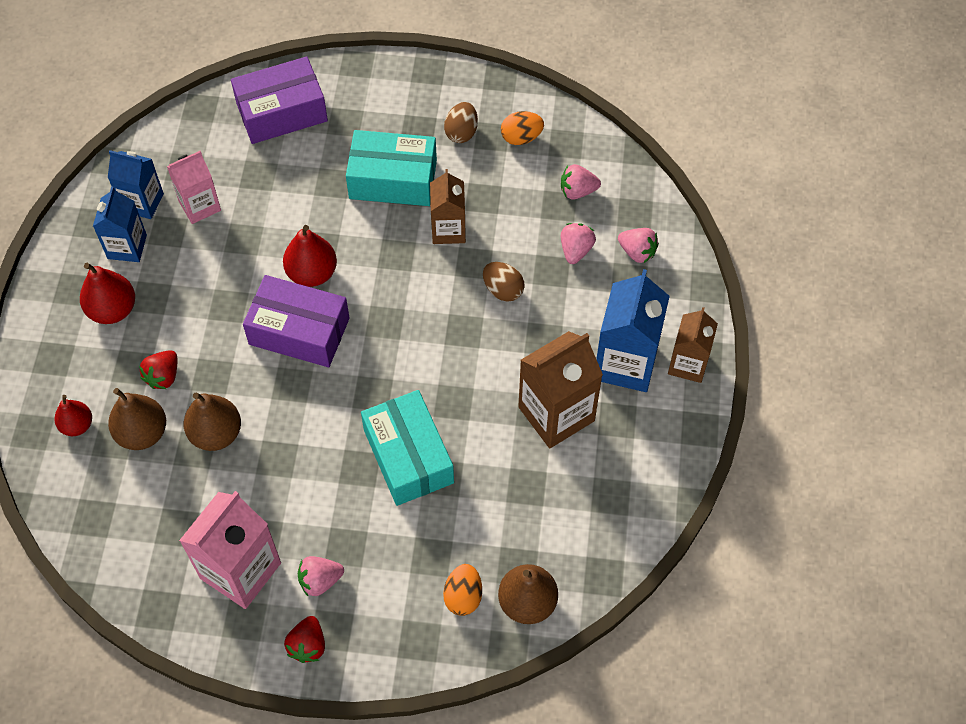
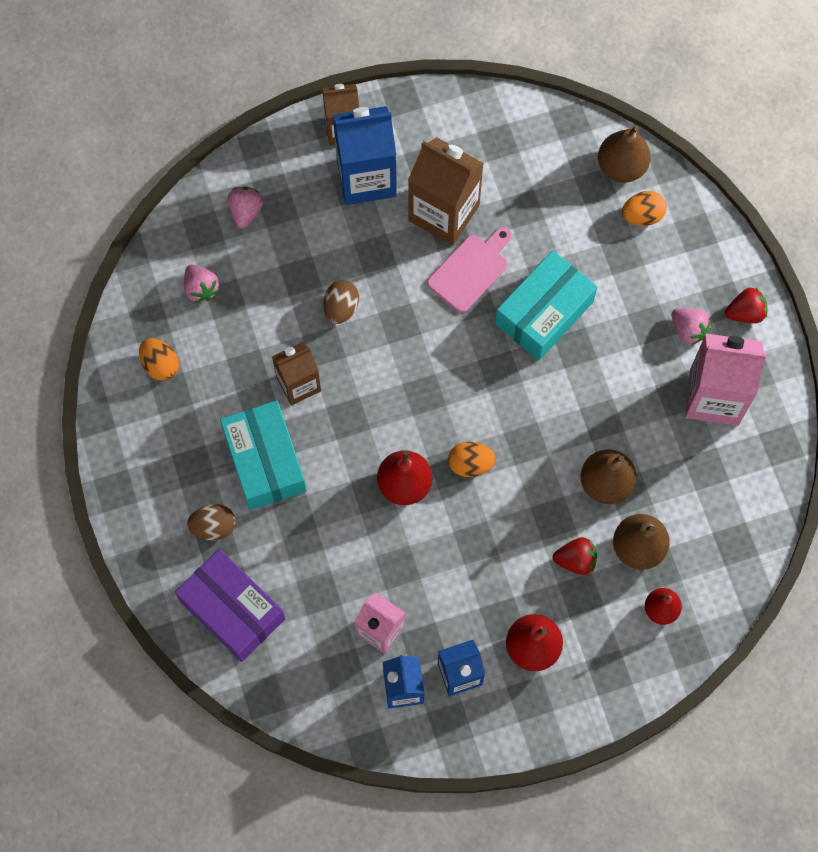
camera: 115 degrees left, 10 degrees up
purple box [243,275,350,367] -> orange egg [448,442,496,477]
brown egg [444,102,478,143] -> brown egg moved to [187,504,235,540]
pink strawberry [561,223,596,264] -> none
none -> pink cutting board [427,227,512,313]

